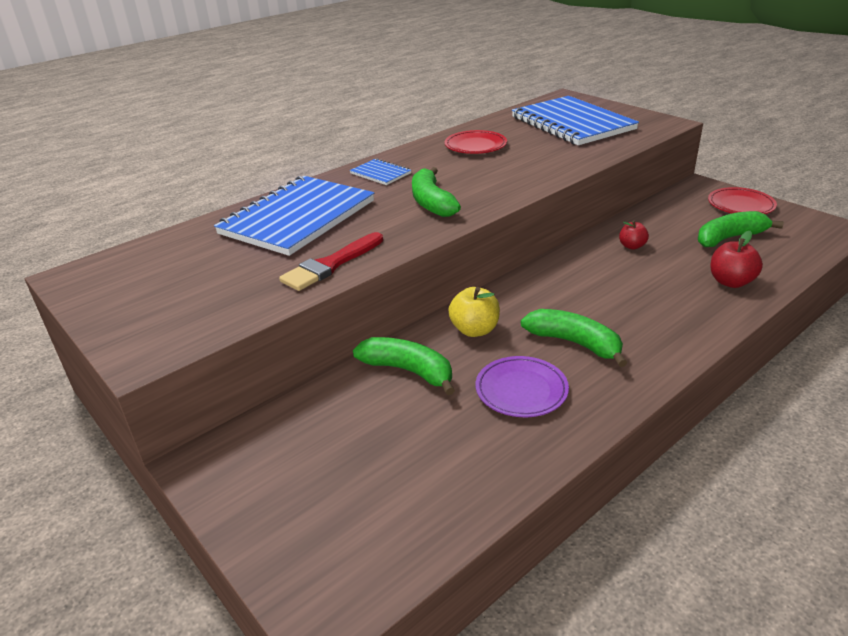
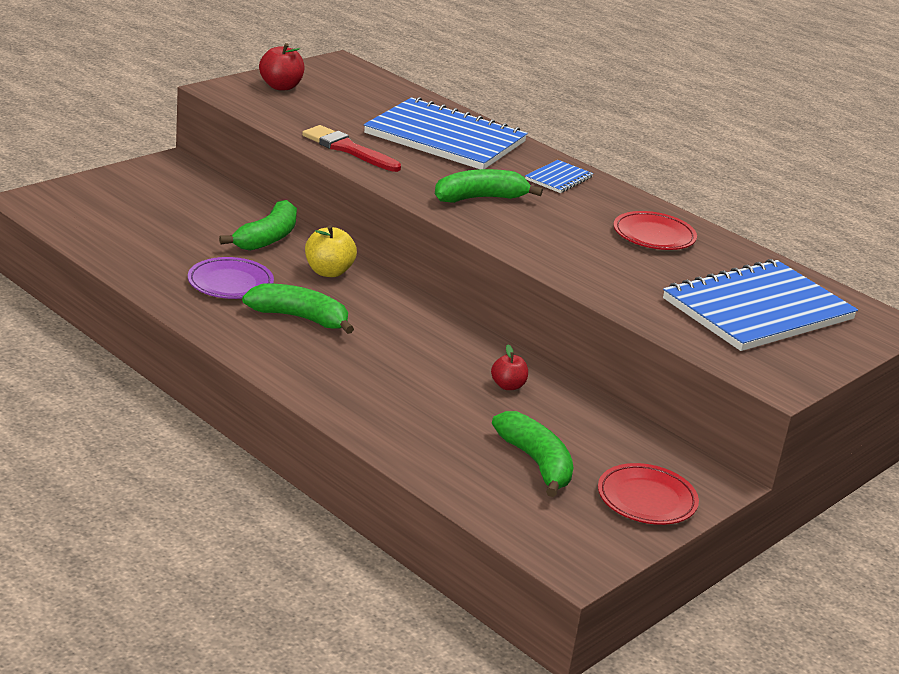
camera: 80 degrees right, 5 degrees down
green banana [521,309,627,367] -> green banana turned 105 degrees counterclockwise [242,284,354,334]
red apple [710,231,763,288] -> red apple moved to [259,43,305,90]

